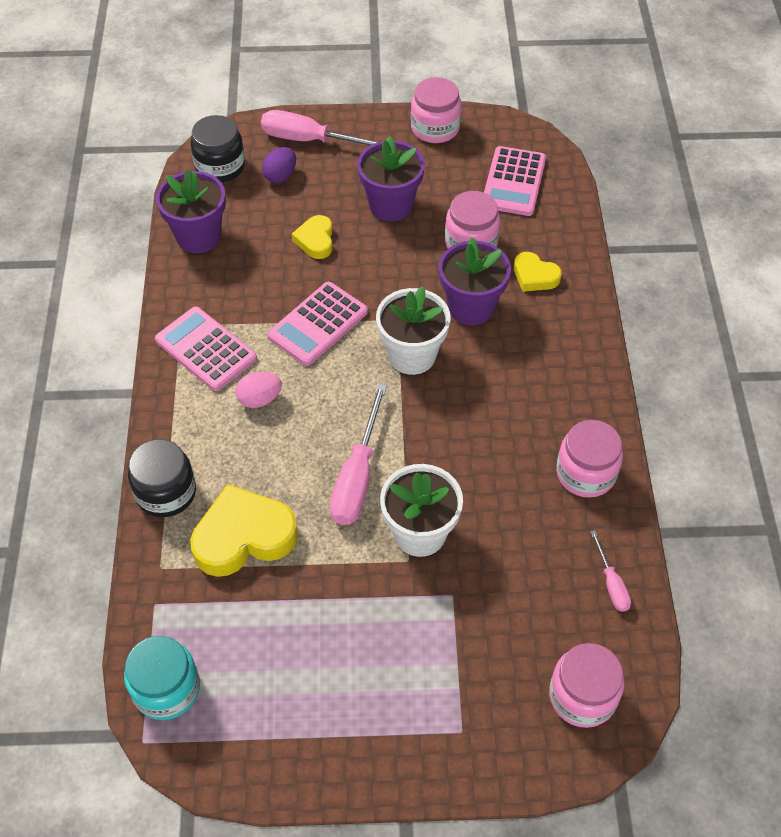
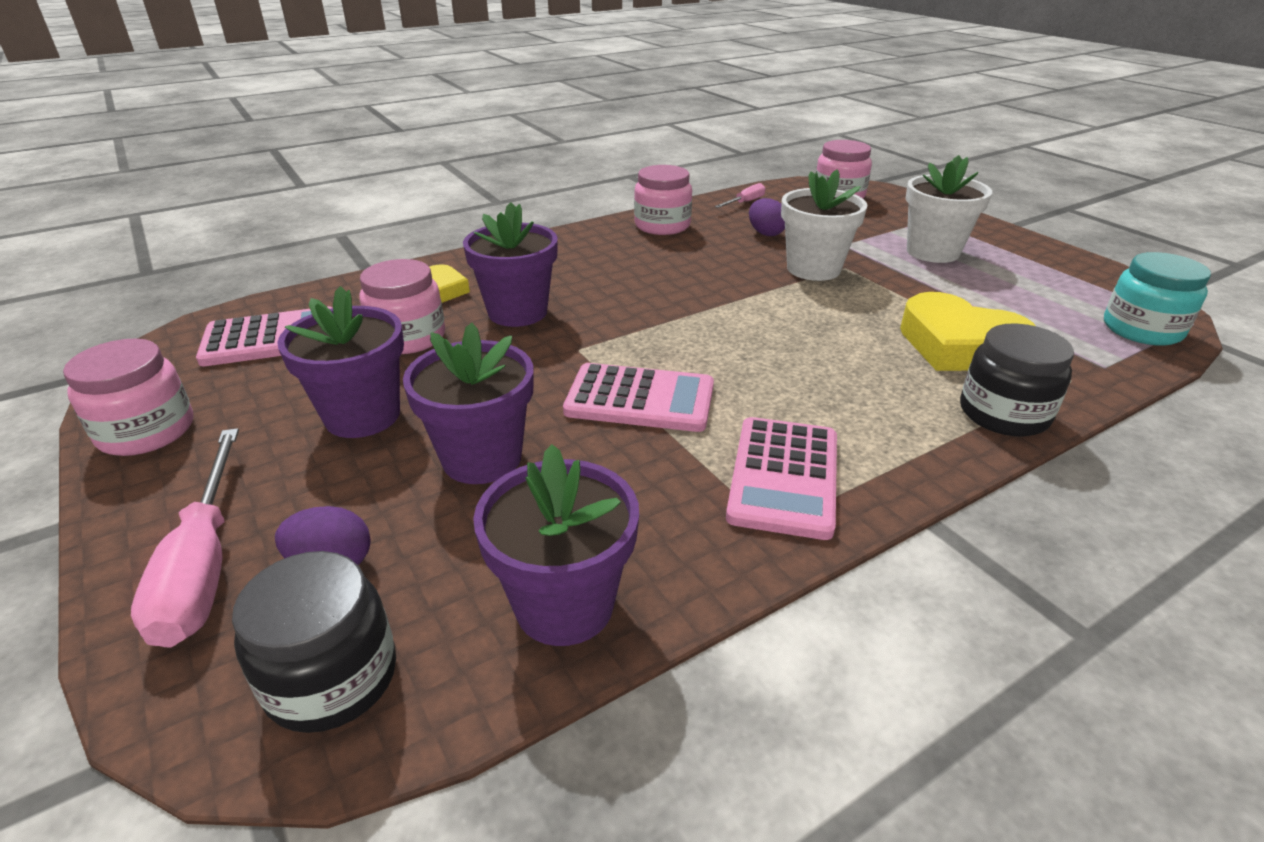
camera: 120 degrees left, 20 degrees down
pink egg [235,372,282,408] -> none
yellow heart [292,215,332,259] -> purple flower pot [403,323,533,484]
pink screwdriver [330,383,387,525] -> none
white flower pot [376,286,450,375] -> white flower pot moved to [906,155,992,263]
none -> purple egg [749,198,785,236]

